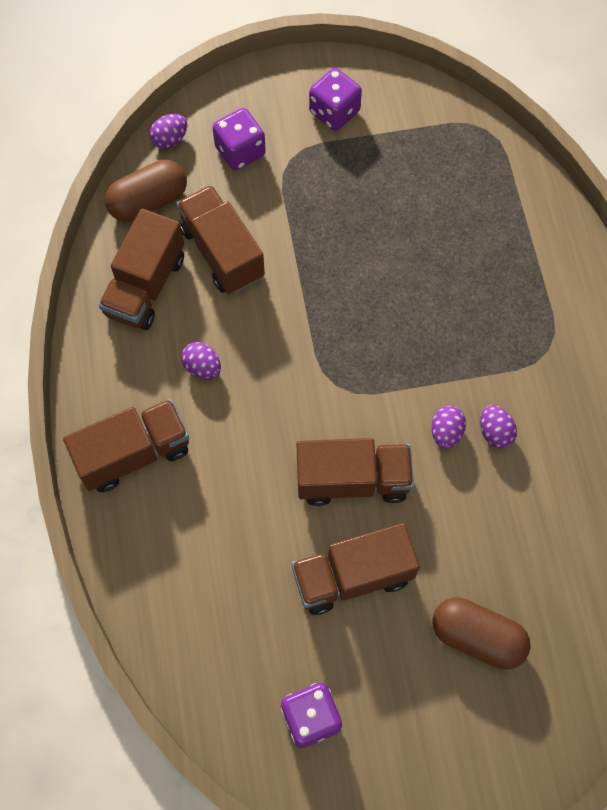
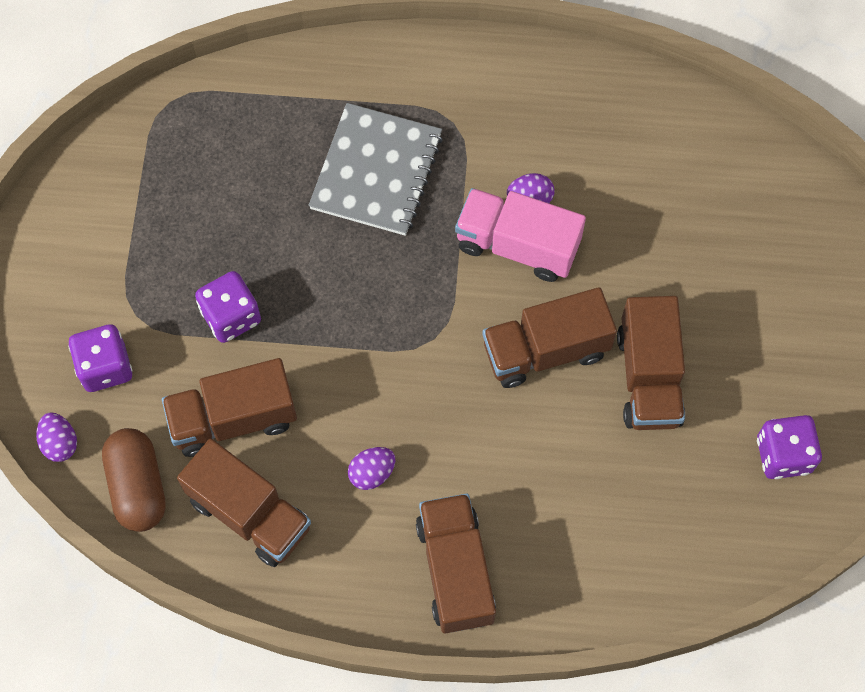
camera: 75 degrees left, 0 degrees up
brown truck [297,438,414,506] -> brown truck turned 120 degrees counterclockwise [482,287,617,388]
purple dice [309,68,362,131] -> purple dice moved to [195,271,261,343]
purple egg [432,406,466,449] -> pink truck [455,188,586,282]
brown capsule [432,597,530,669] -> none
none -> grey notebook [309,103,443,236]

